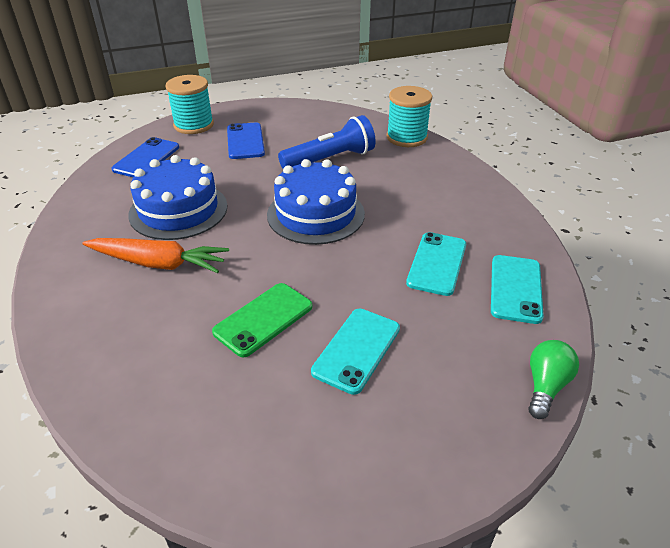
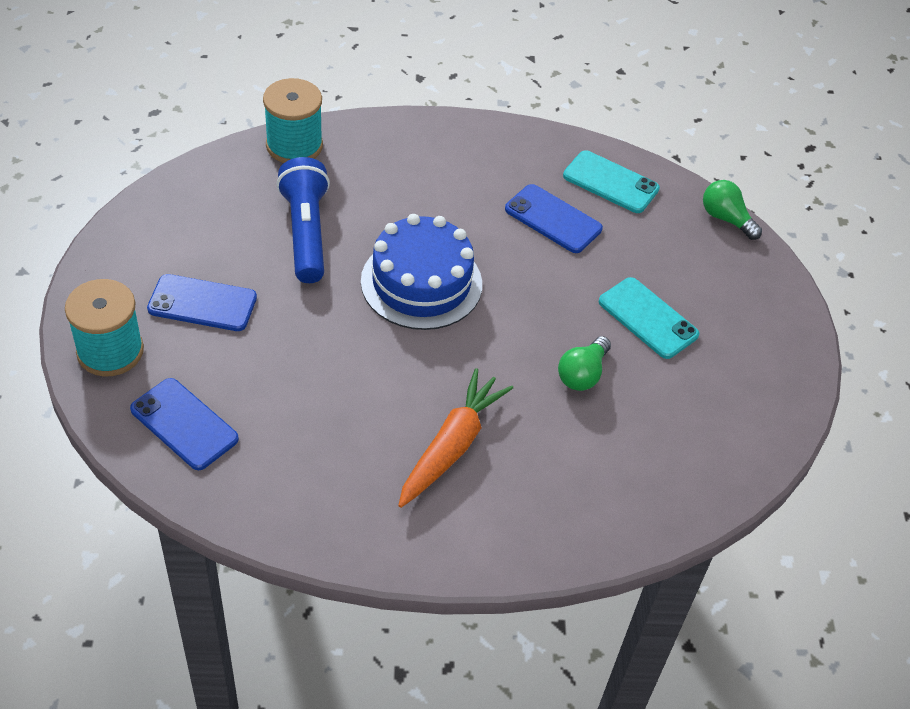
camera: 75 degrees left, 10 degrees up
blue cake [128,155,227,240] -> none
green phone [212,283,312,358] -> green light bulb [558,336,611,391]
turquoise phone [406,232,466,296] -> blue phone [505,184,603,253]

